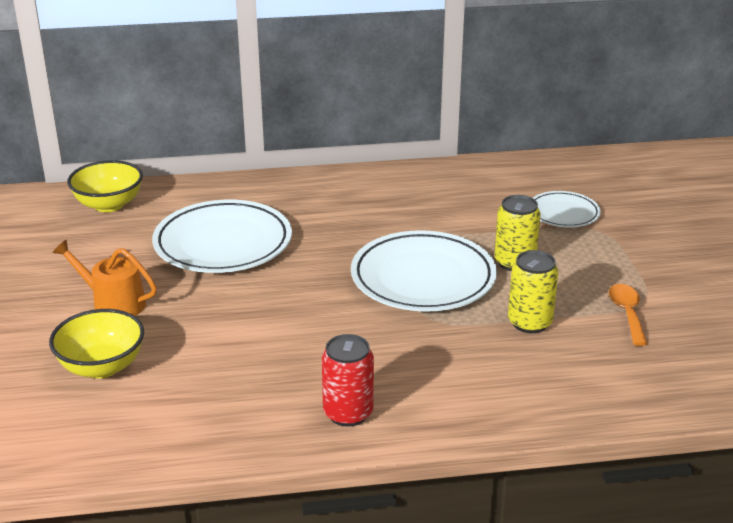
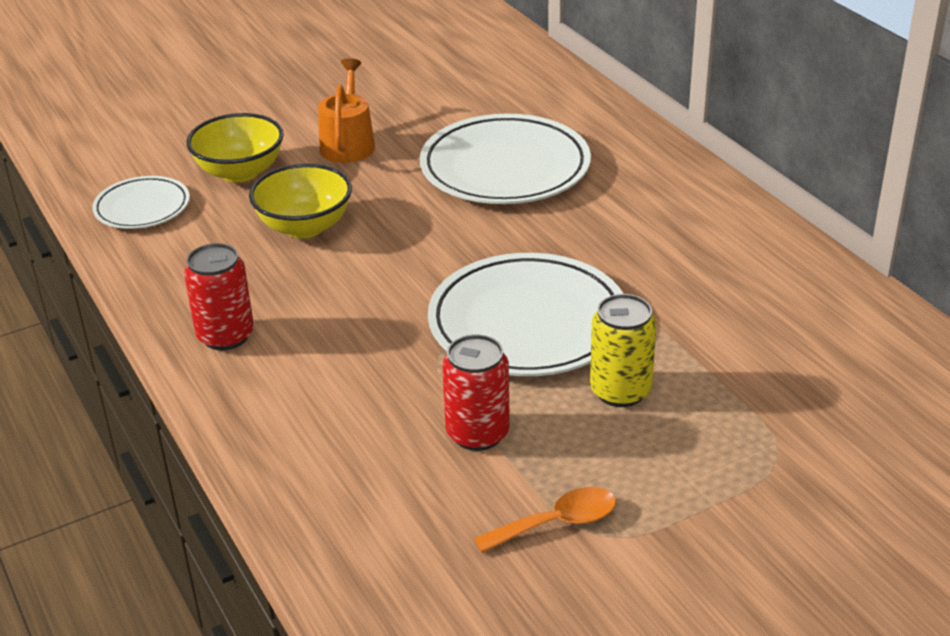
camera: 70 degrees right, 5 degrees up
yellow bowl [67,160,143,212] -> yellow bowl moved to [249,163,352,238]
yellow can [508,250,558,333] -> red can [442,334,510,451]
white plate [533,191,601,228] -> white plate moved to [92,176,190,229]

